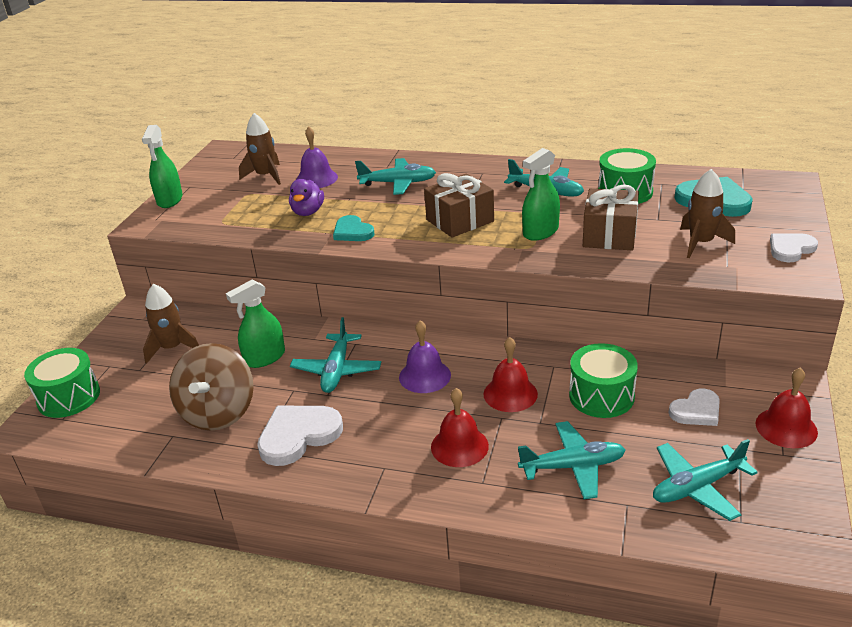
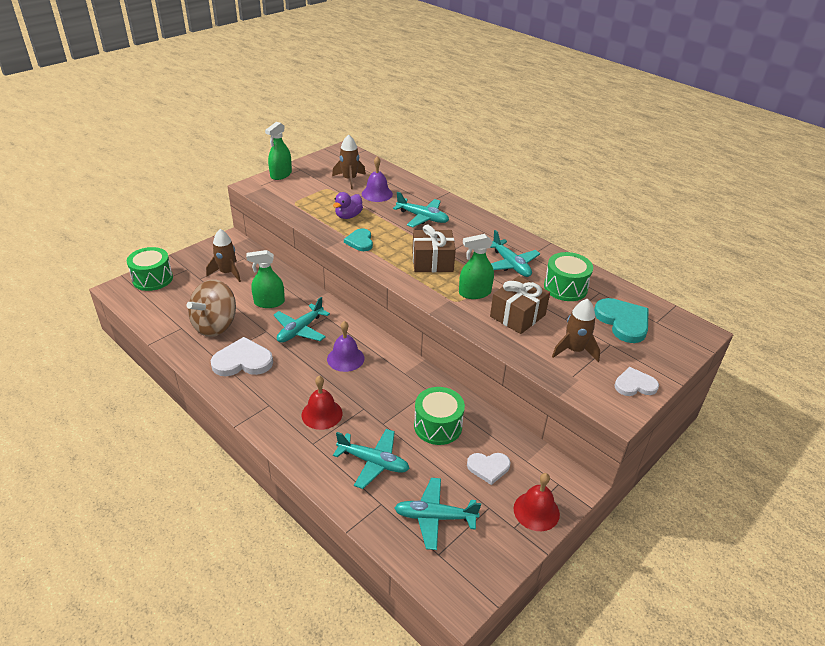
camera: 25 degrees right, 5 degrees up
red bell [483,337,538,412] -> none

